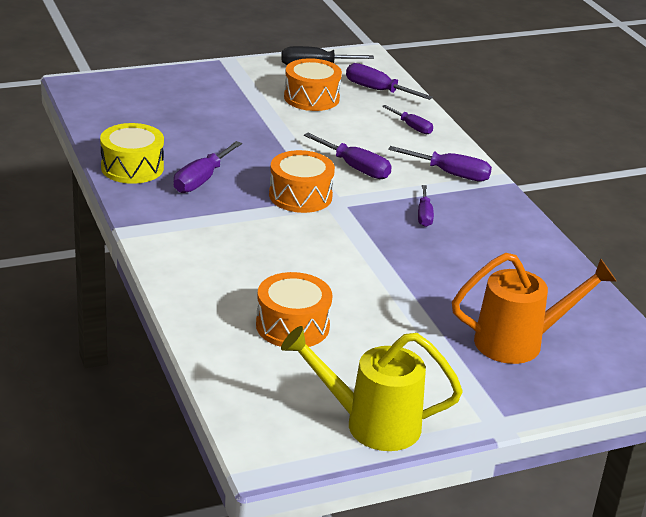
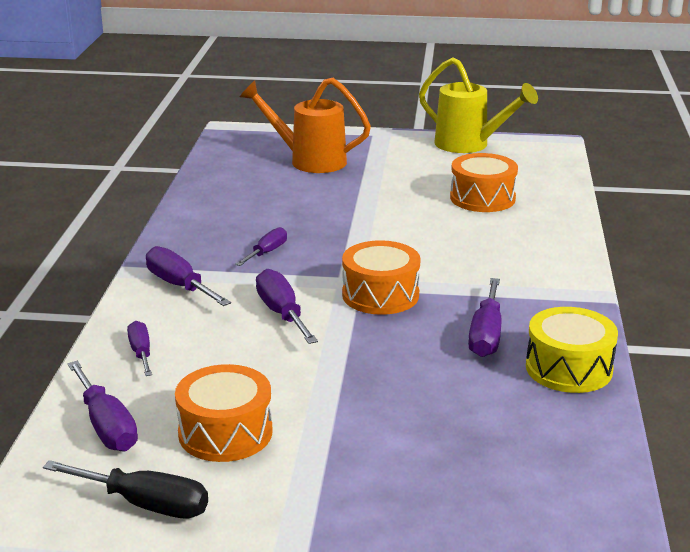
camera: 150 degrees left, 5 degrees down
purple screwdriver [174,141,242,193] -> purple screwdriver turned 135 degrees clockwise [468,278,501,357]

